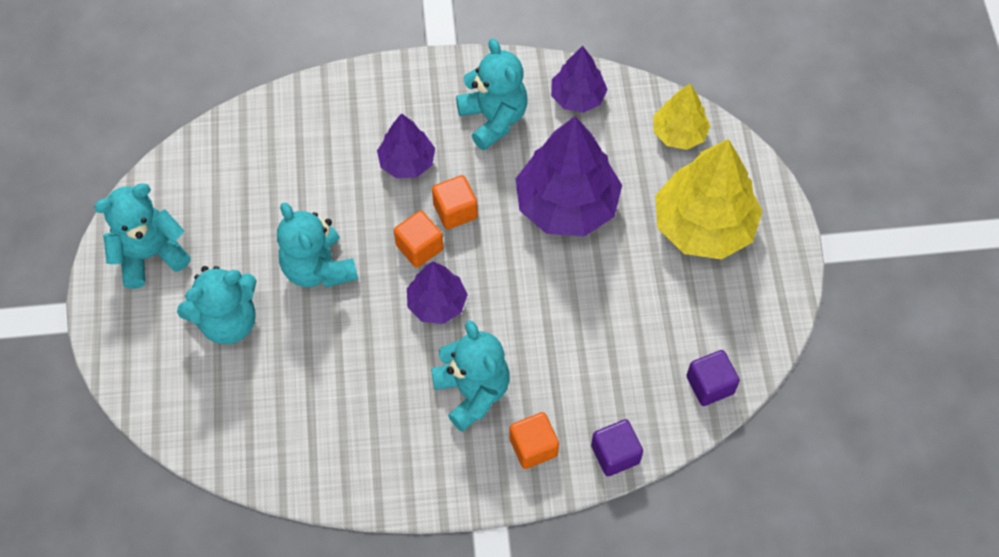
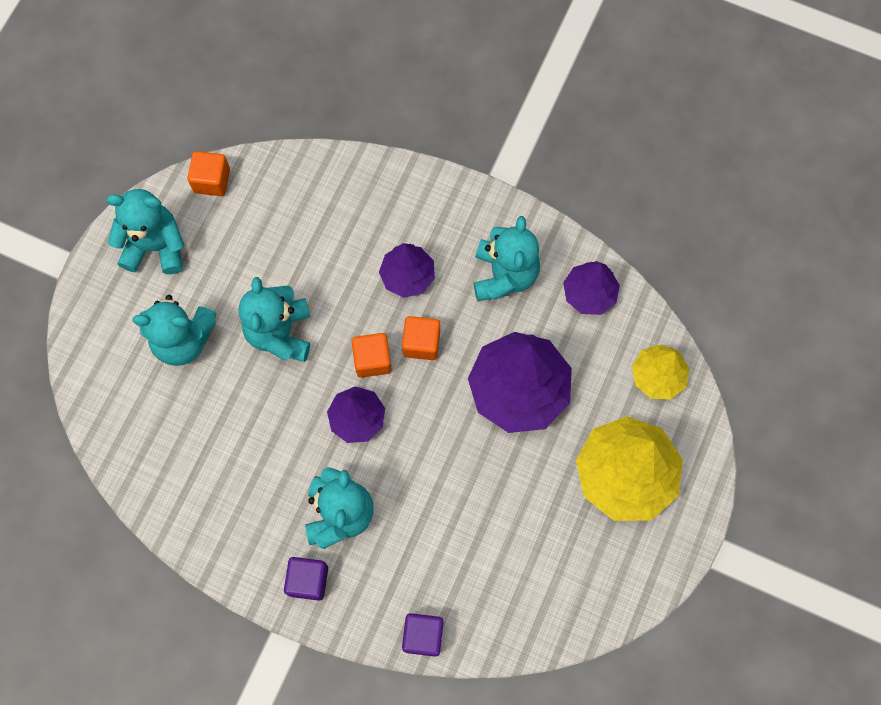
camera: 30 degrees right, 10 degrees up
orange cube [509,412,559,469] -> orange cube moved to [187,151,230,196]
purple cube [686,350,740,406] -> purple cube moved to [284,557,328,601]

